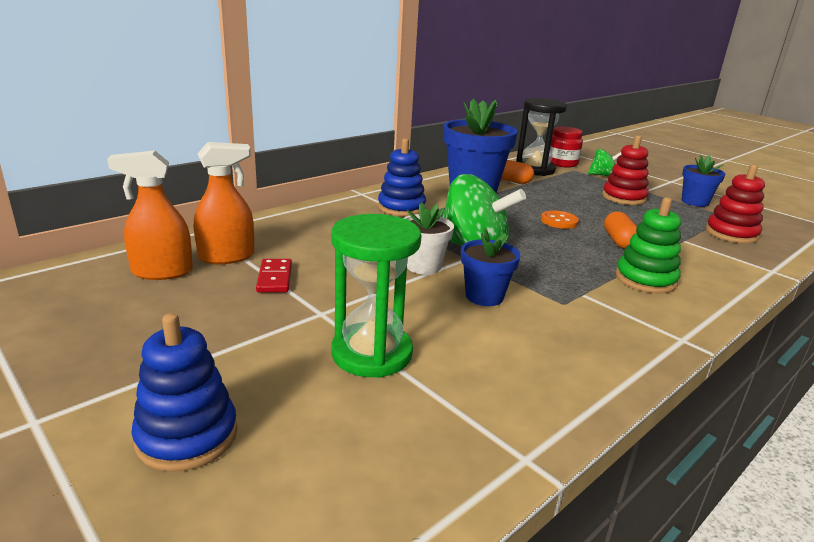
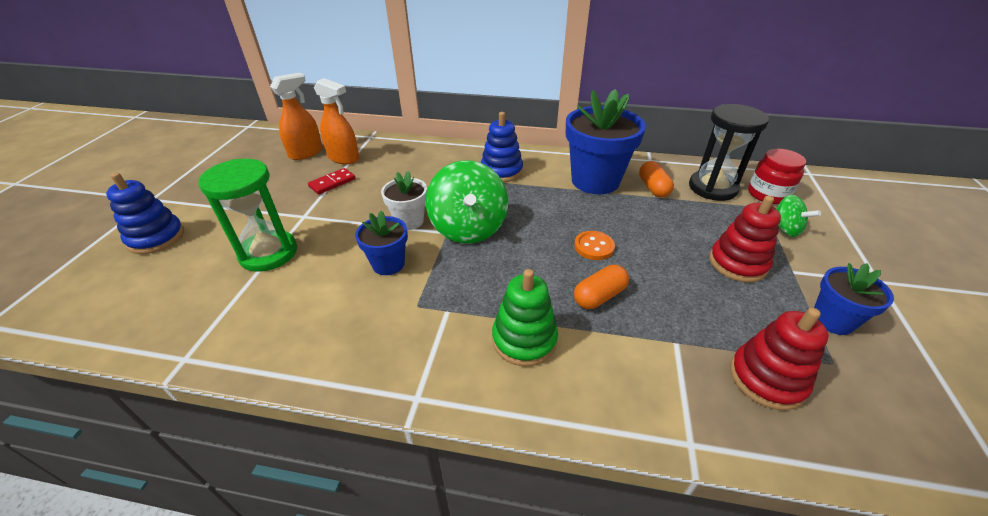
camera: 55 degrees right, 15 degrees up
orange spray bottle [107,150,193,280] -> orange spray bottle turned 90 degrees clockwise [270,73,323,160]

